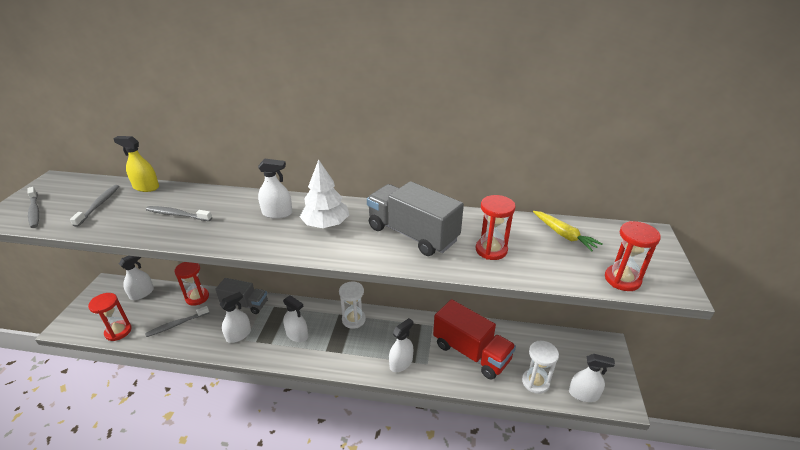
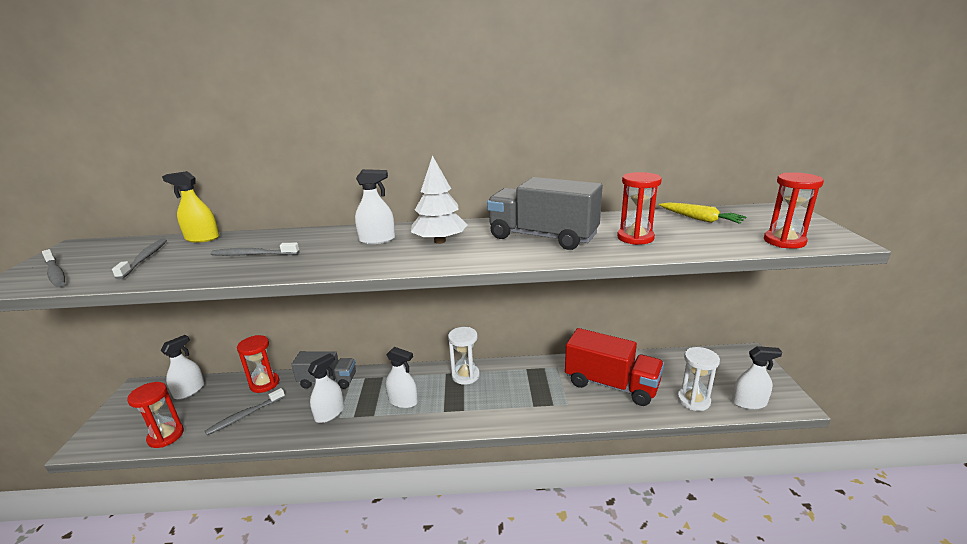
camera: 10 degrees left, 10 degrees down
white spray bottle [389,318,413,372] -> none

